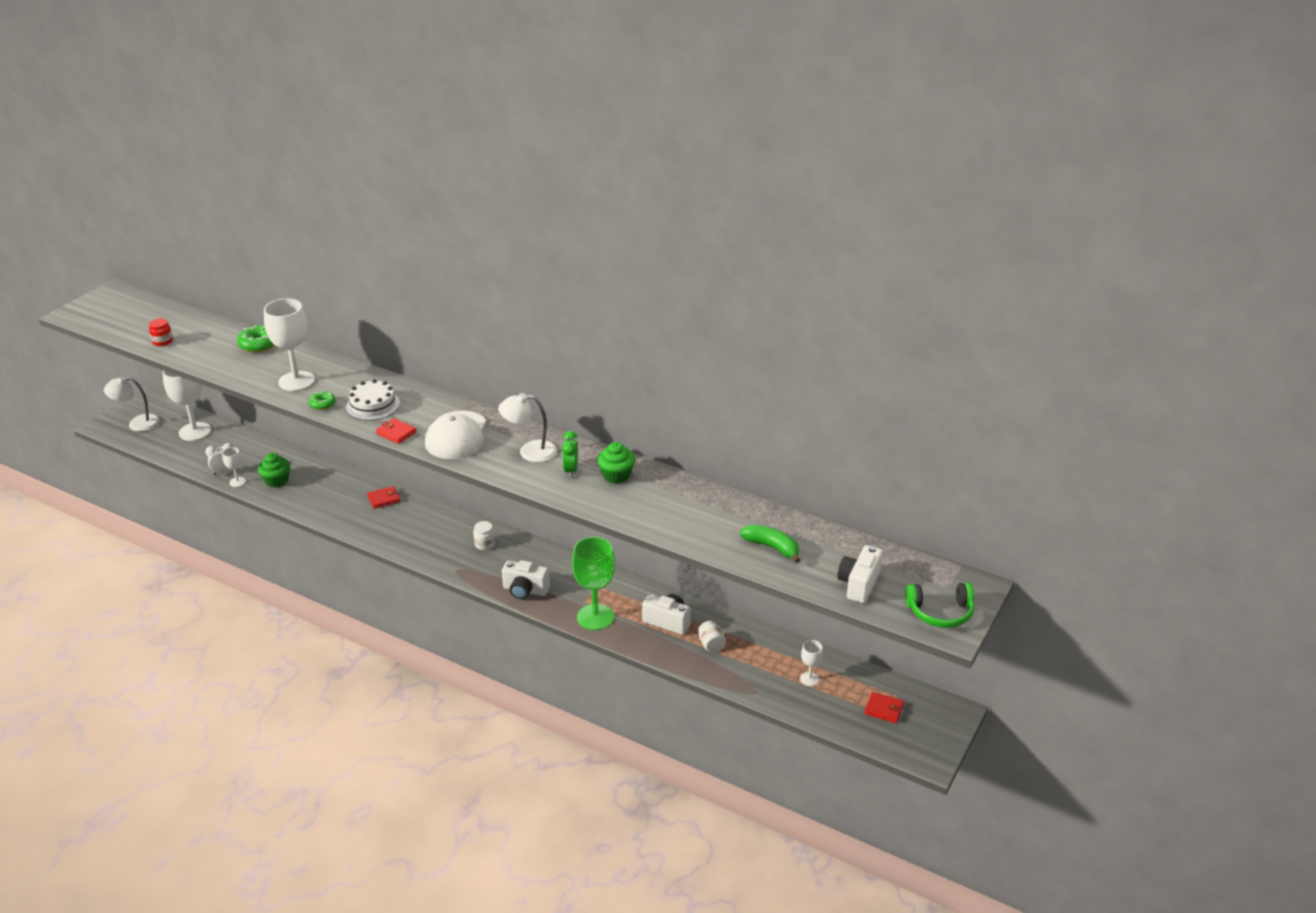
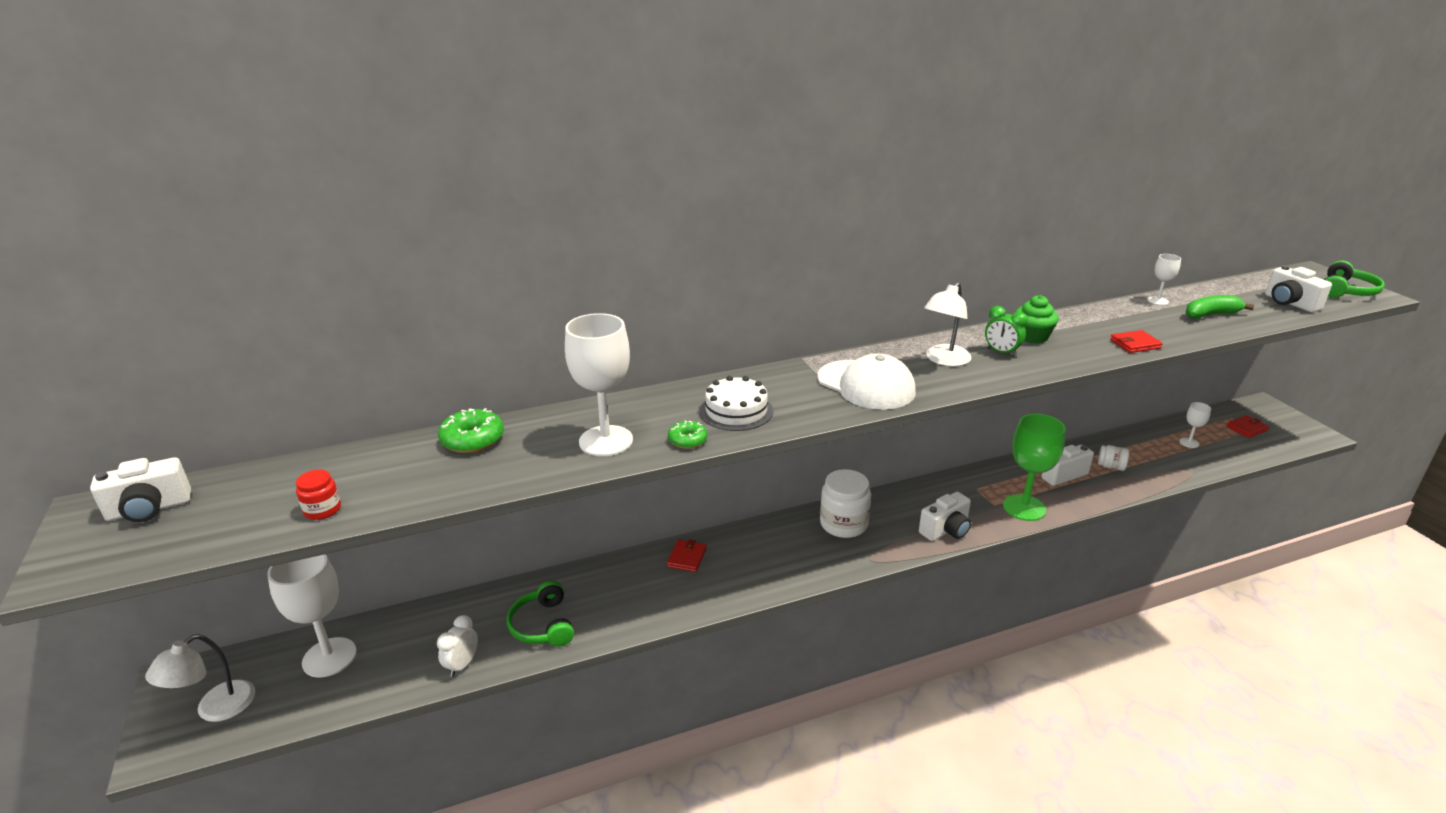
camera: 50 degrees left, 5 degrees down
white goblet [222,447,246,487] -> white goblet moved to [1147,254,1181,305]
green cupcake [258,453,290,488] -> green headphones [507,581,574,647]
red wallet [376,418,416,444] -> red wallet moved to [1110,330,1163,353]
white jar [473,521,495,550] -> white jar [820,469,871,538], size x1.93
none -> white camera [90,457,191,522]

